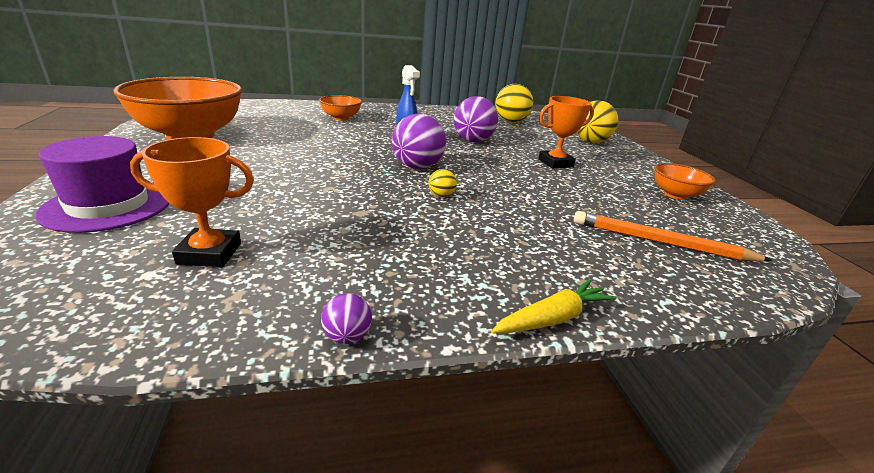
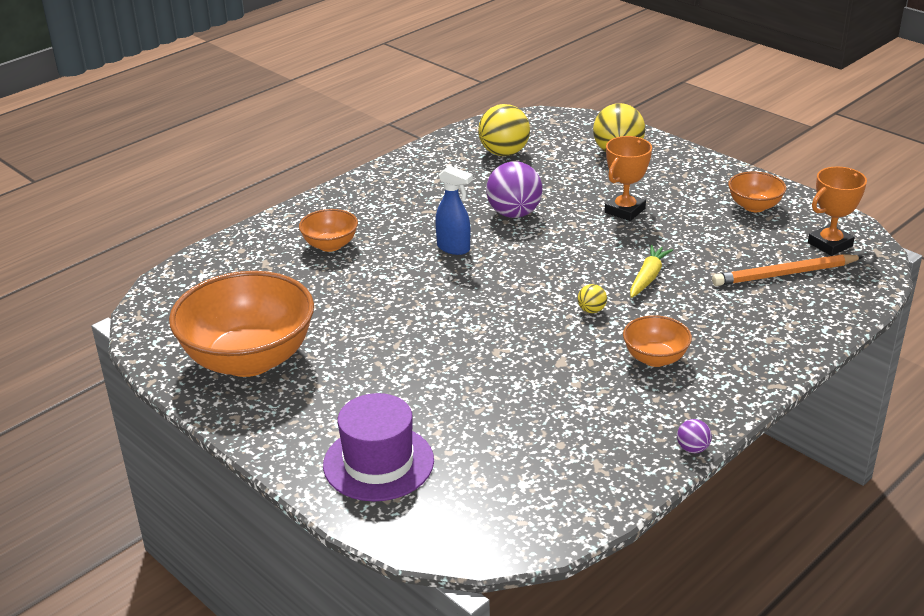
camera: 30 degrees left, 5 degrees up
orange trophy [130,137,254,267] -> orange trophy moved to [808,166,867,256]
purple ball [392,113,446,169] -> none
yellow carrot [491,279,617,333] -> yellow carrot moved to [630,245,673,298]
none -> orange bowl [623,315,692,367]

